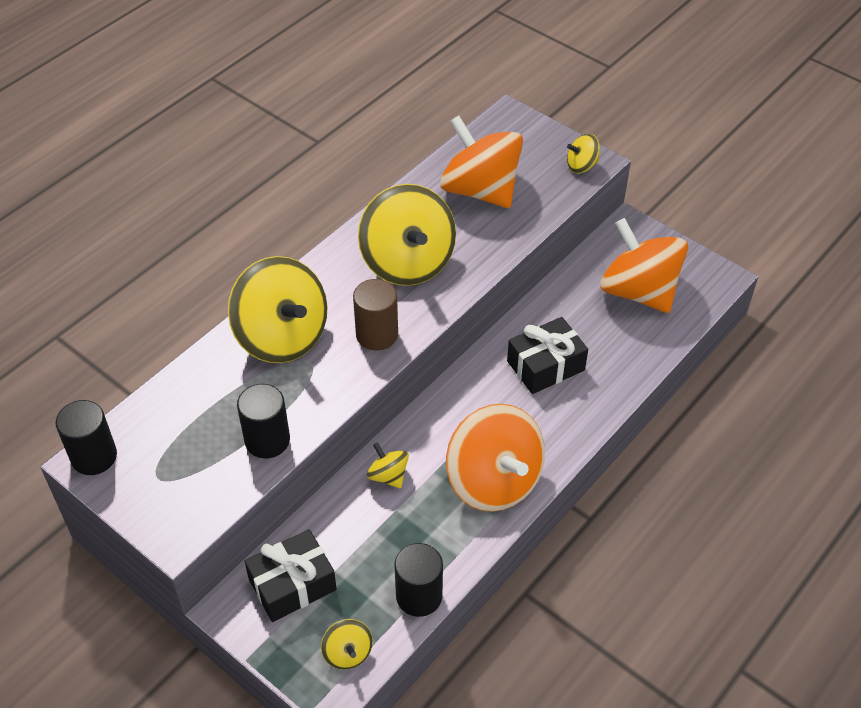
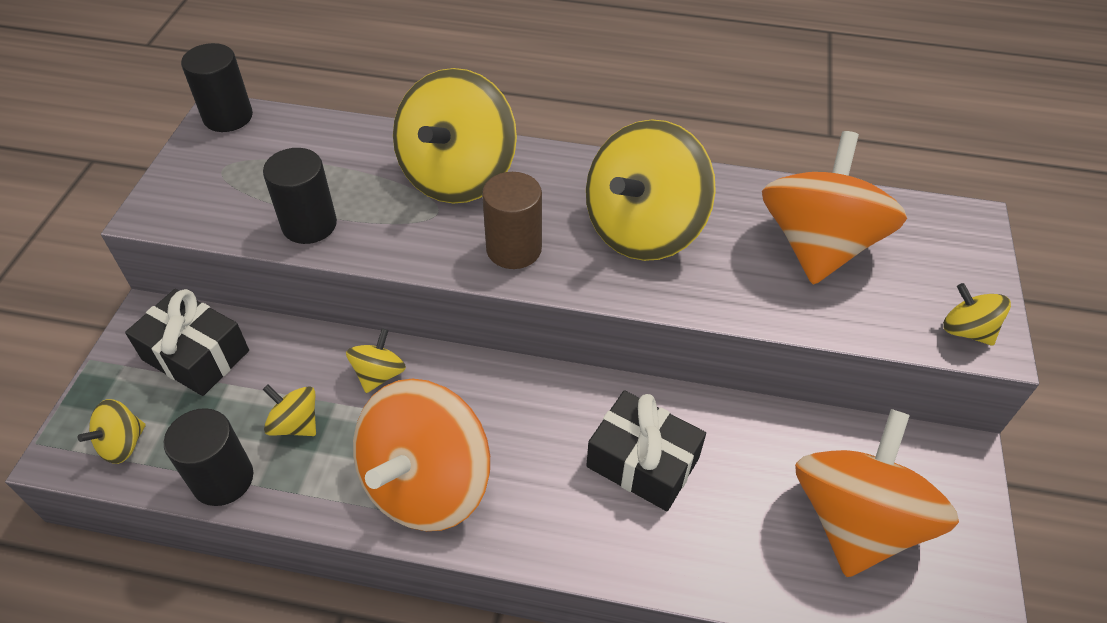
camera: 60 degrees right, 0 degrees up
none -> yellow spinning top [263,385,316,436]

